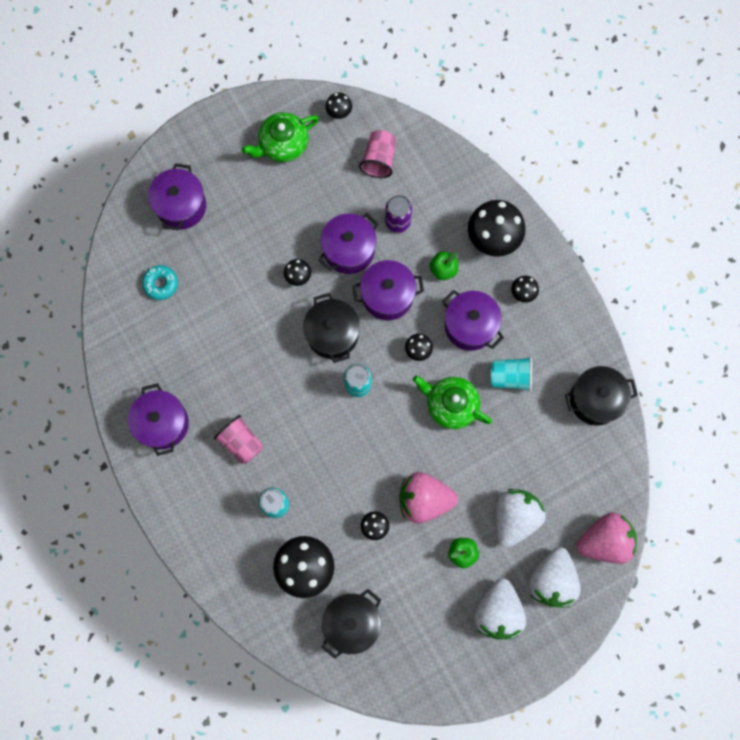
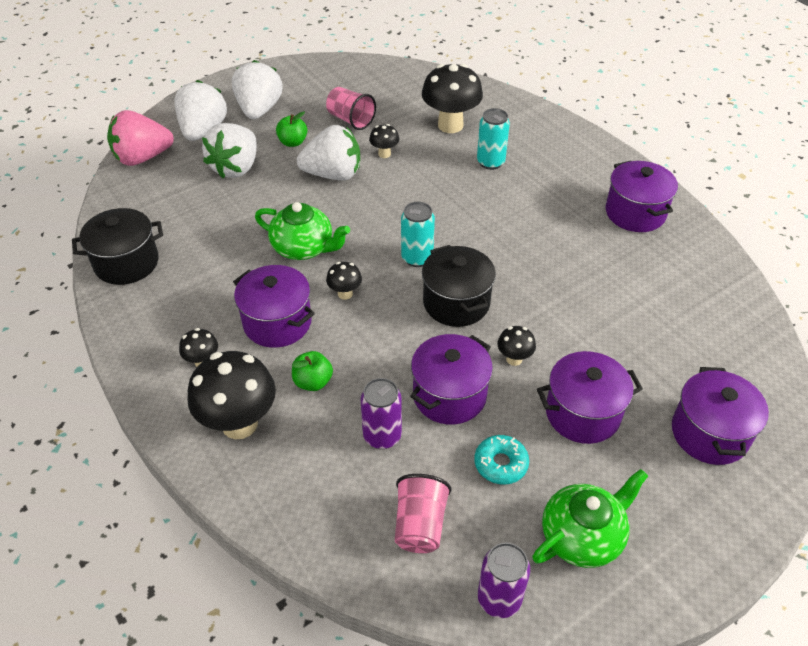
camera: 175 degrees right, 30 degrees down
turquoise donut [142,265,178,300] -> turquoise donut moved to [474,435,529,485]
pink cup [214,415,263,464] -> pink cup moved to [326,87,376,130]
black pot [322,589,381,659] -> none
black mushroom [326,93,352,119] -> purple can [478,543,530,618]
purple pot [353,260,424,320] -> purple pot moved to [537,351,643,444]
pink strawberry [399,472,458,523] -> white strawberry [297,125,360,181]
turquoise cup [491,357,532,392] -> none

